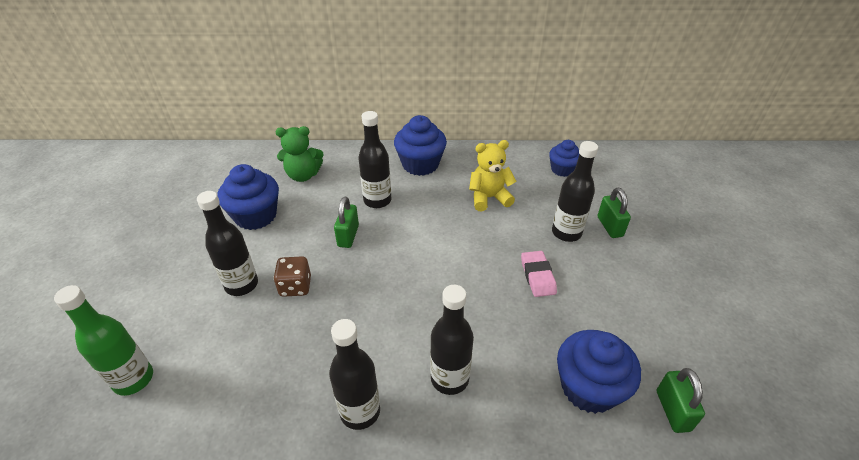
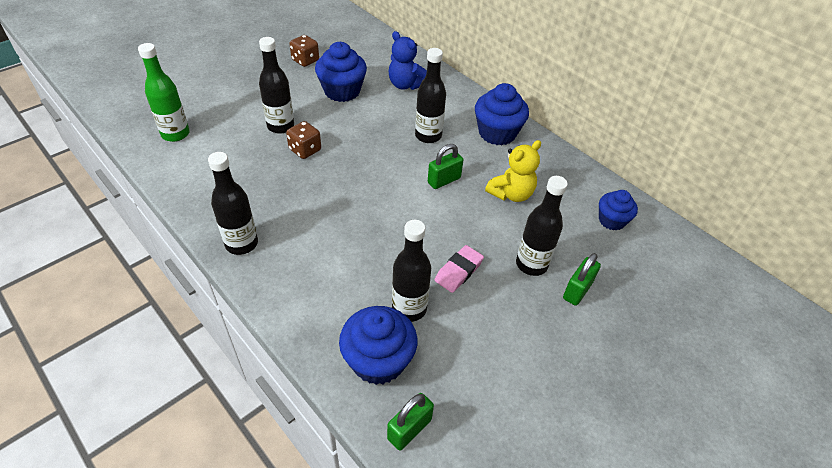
camera: 45 degrees right, 5 degrees up
green teddy bear [276,126,323,182] -> blue teddy bear [389,31,427,90]
green padlock [334,197,359,248] -> green padlock moved to [428,144,463,189]
black bottle [430,285,474,395] -> black bottle moved to [392,220,431,322]
yellow teddy bear [469,140,517,211] -> yellow teddy bear turned 105 degrees clockwise [485,140,541,202]
none -> brown dice [290,35,319,67]

